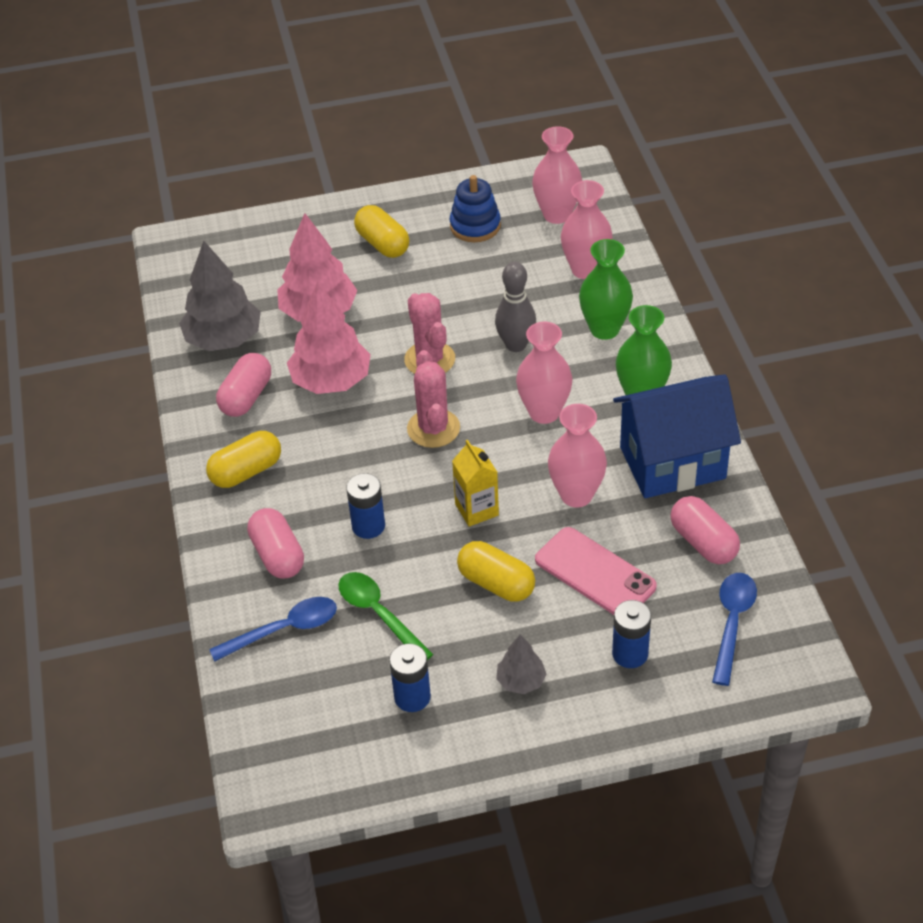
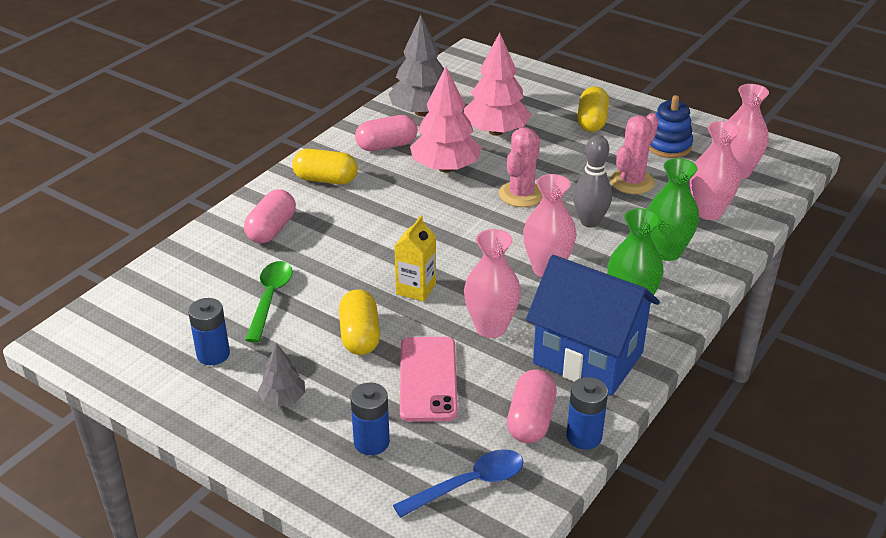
camera: 45 degrees right, 10 degrees down
blue spoon [209,597,337,662] -> none
blue battery [346,473,385,539] -> blue battery moved to [566,377,608,450]
pink cactus [407,350,460,448] -> pink cactus moved to [610,113,658,194]

